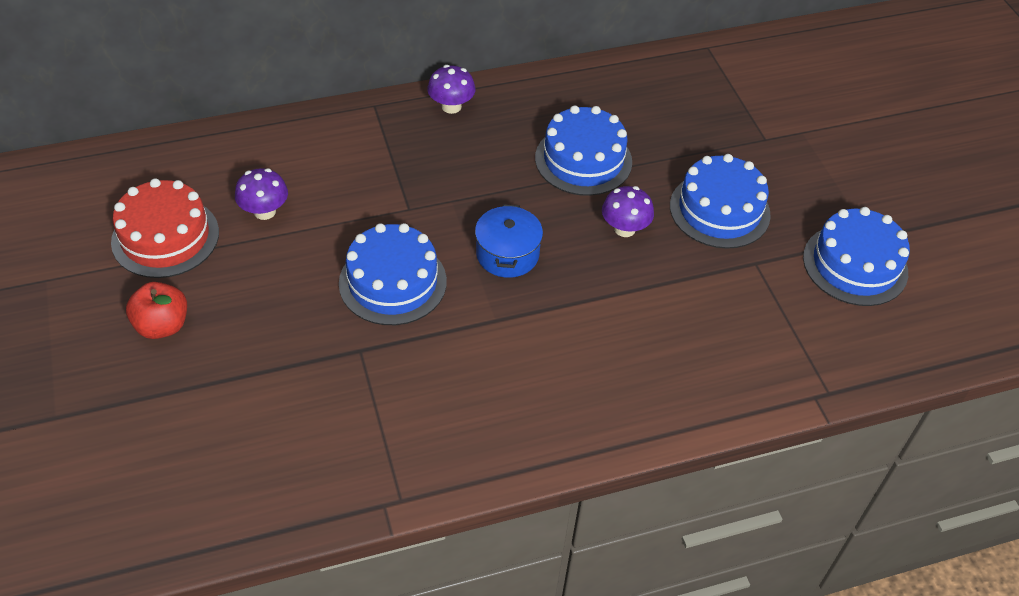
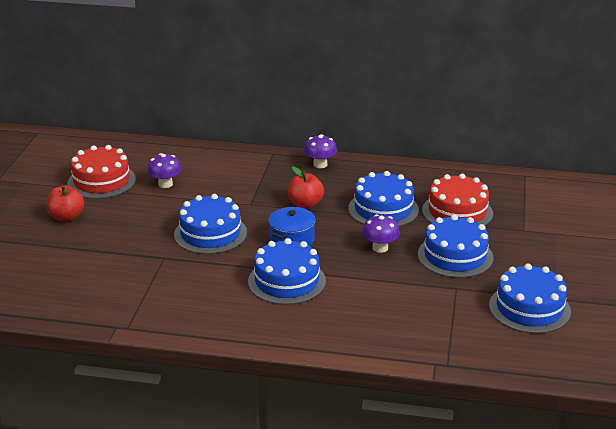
camera: 30 degrees right, 20 degrees down
none -> blue cake [248,238,326,305]
none -> red apple [288,166,324,209]
none -> red cake [422,174,493,226]

